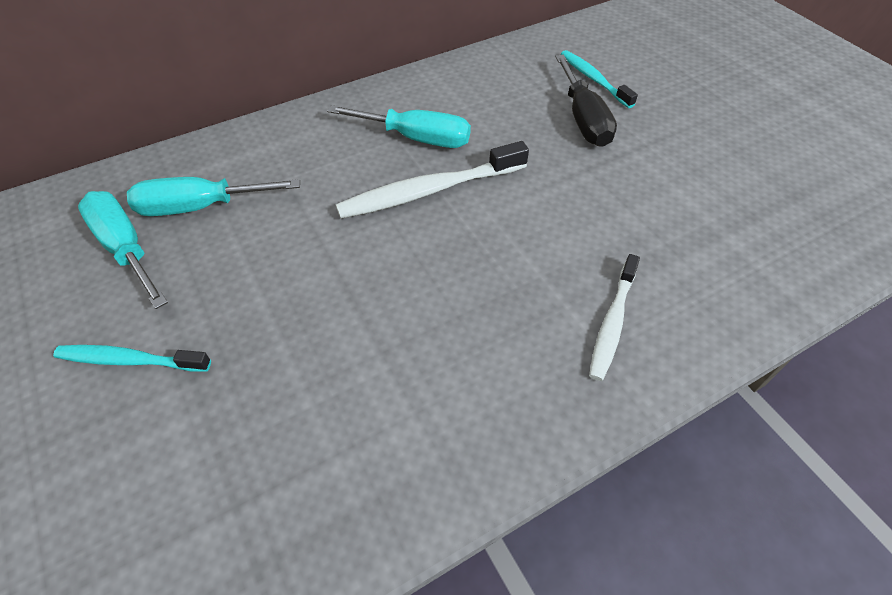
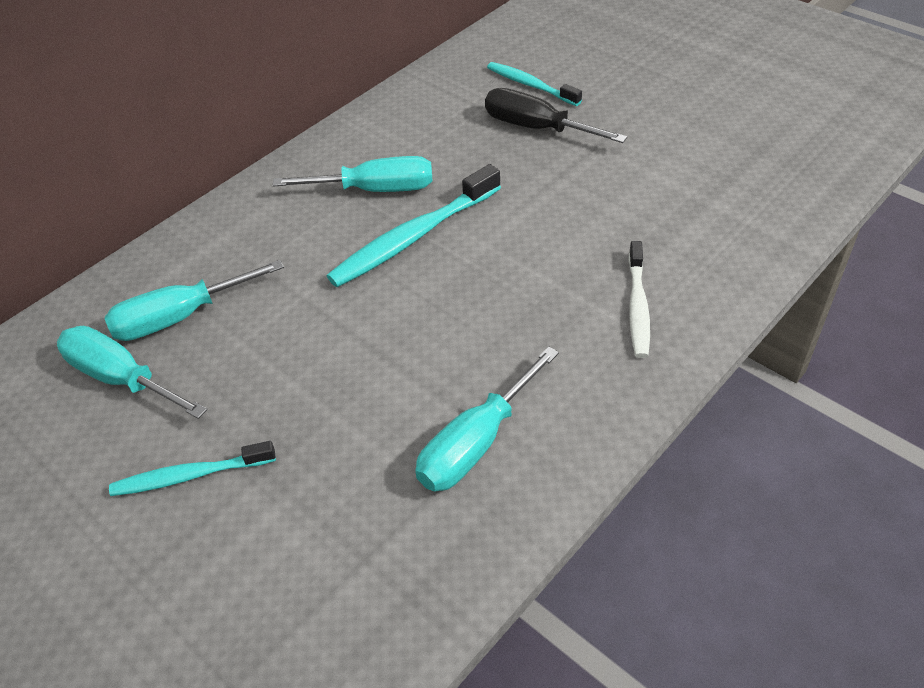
camera: 15 degrees left, 5 degrees down
white toothbrush [336,141,529,219] -> turquoise toothbrush [327,164,501,287]
black screwdriver [555,55,617,147] -> black screwdriver turned 150 degrees clockwise [485,88,627,143]
none -> turquoise screwdriver [415,346,559,491]

